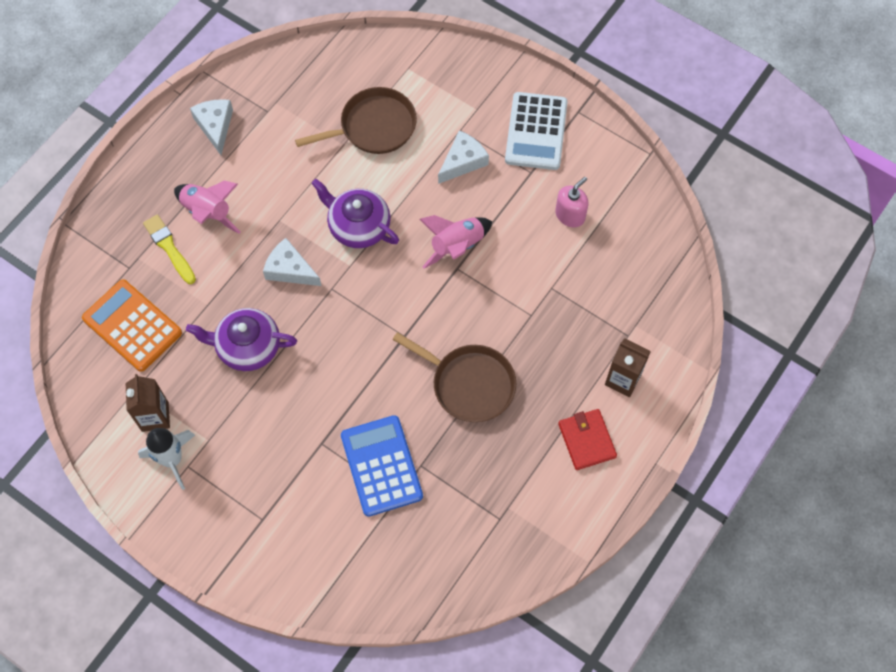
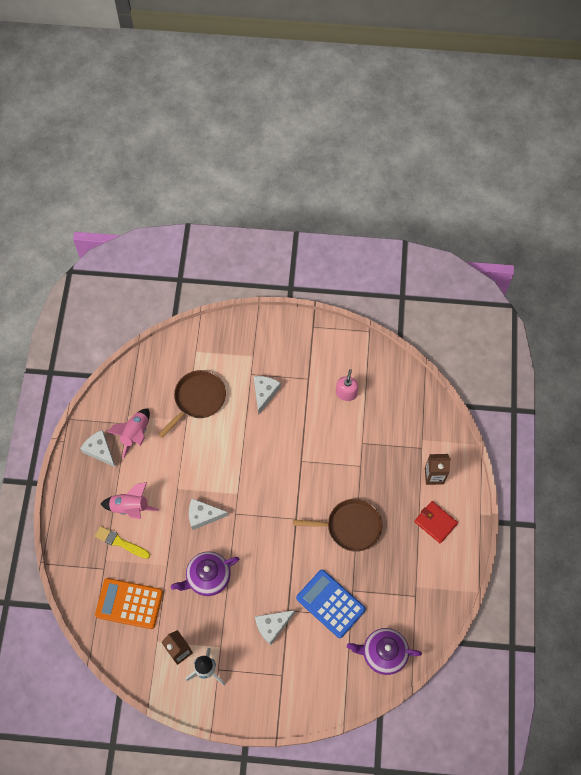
camera: 30 degrees left, 0 degrees up
purple teapot [311,179,399,248] -> purple teapot moved to [347,628,422,675]
pink rocket [419,215,492,269] -> pink rocket moved to [107,409,150,459]
white calculator [505,92,568,170] -> none
none -> white cheese [255,610,295,645]

